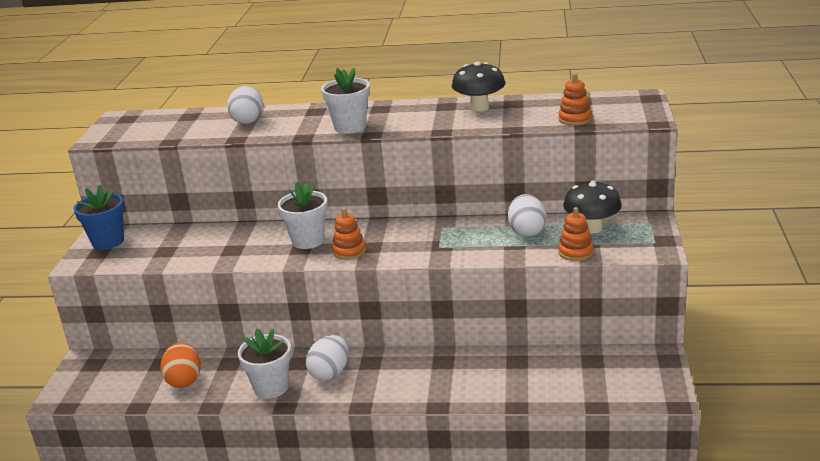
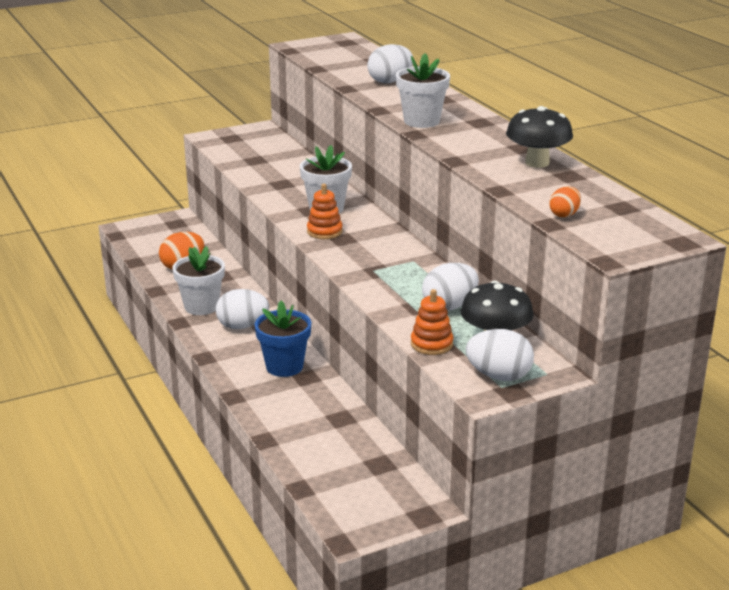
camera: 55 degrees right, 0 degrees up
blue flower pot [74,185,124,250] -> blue flower pot moved to [255,301,311,377]
orange stacking toy [558,74,592,125] -> orange egg [549,186,581,218]
none -> white egg [466,329,534,381]

